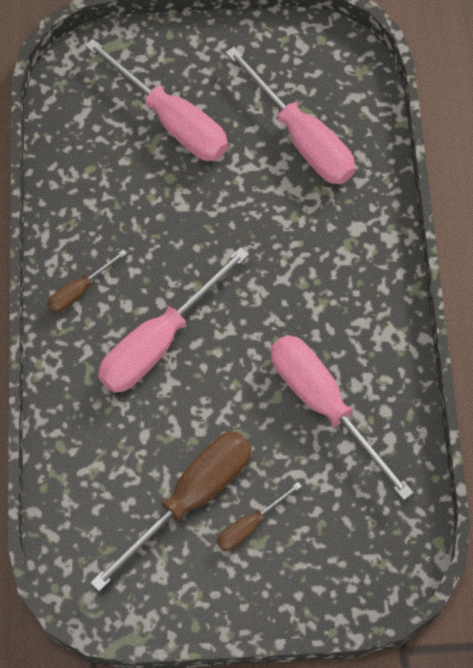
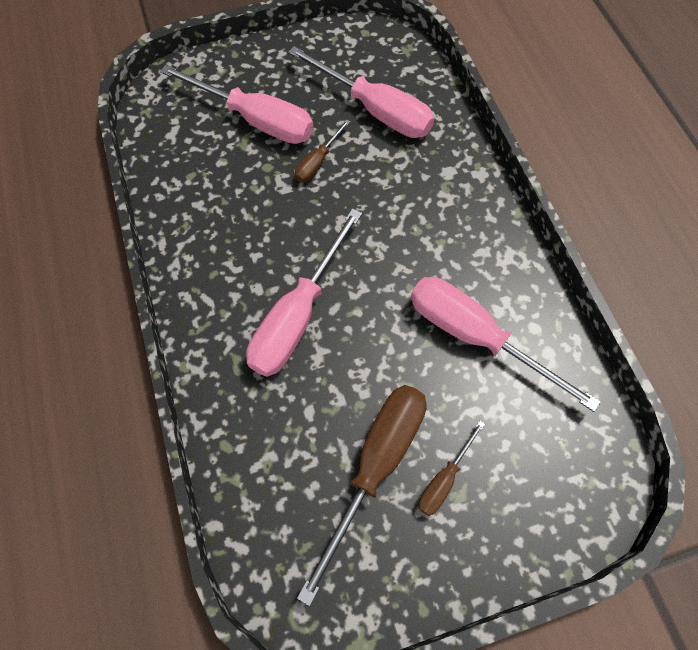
camera: 15 degrees left, 0 degrees up
brown screwdriver [47,249,127,313] -> brown screwdriver moved to [295,119,350,182]

